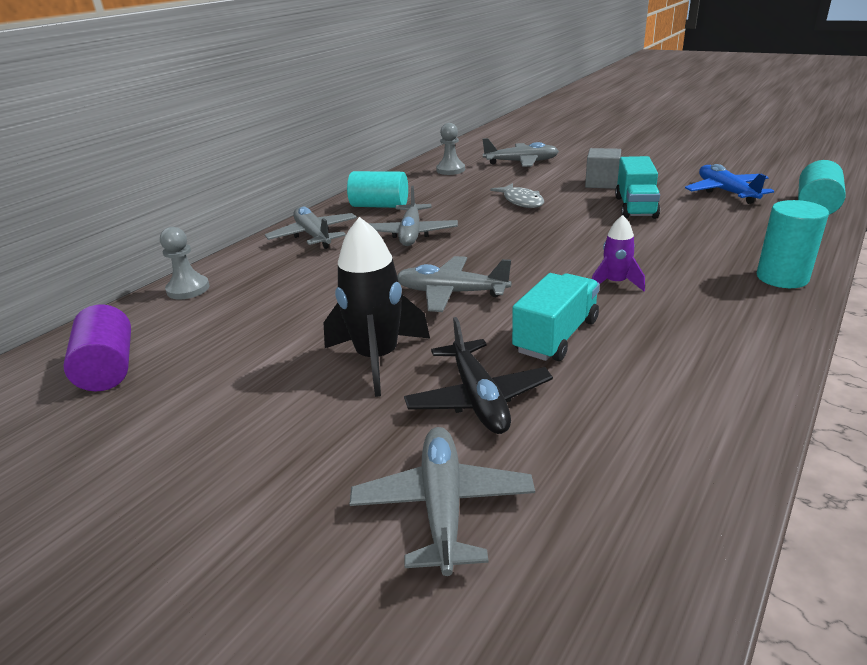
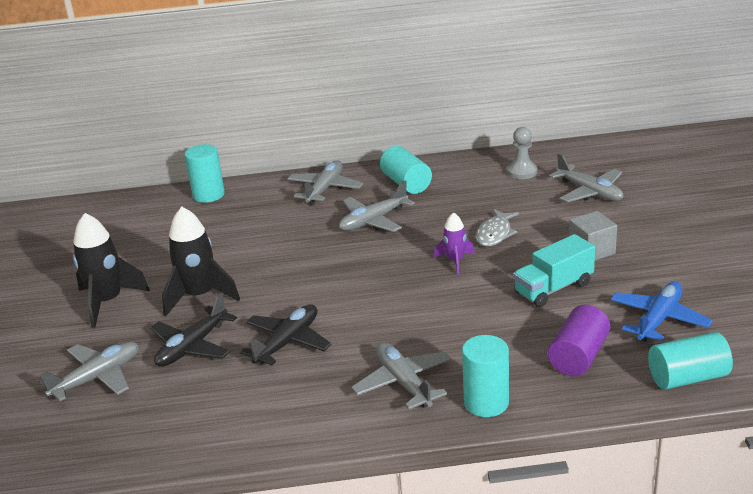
camera: 50 degrees right, 0 degrees up
purple cylinder [63,305,131,391] -> purple cylinder moved to [548,305,610,376]
grey pawn [160,227,210,299] -> turquoise cylinder [185,144,225,203]
grey plane [397,256,511,312] -> grey plane moved to [352,342,452,410]
turquoise truck [512,273,600,361] -> black plane [240,304,332,365]
purple rocket [592,215,645,291] -> purple rocket moved to [434,212,475,275]
none -> black rocket [73,213,150,328]

